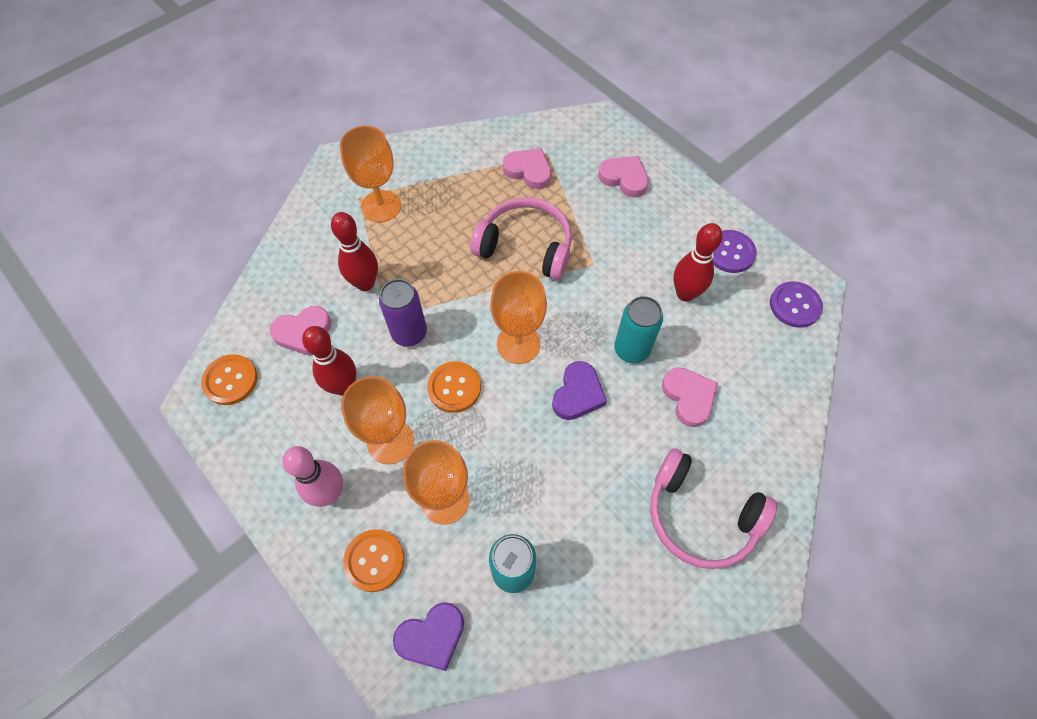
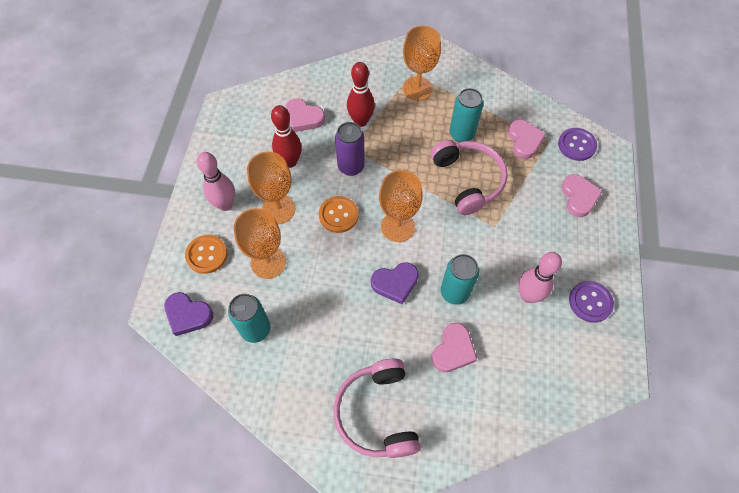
camera: 50 degrees right, 0 degrees up
orange button [201,354,257,405] -> none
red bowling pin [673,223,723,302] -> pink bowling pin [518,252,562,303]
purple button [770,281,823,328] -> purple button moved to [558,128,597,161]
none -> turquoise can [449,88,484,142]

